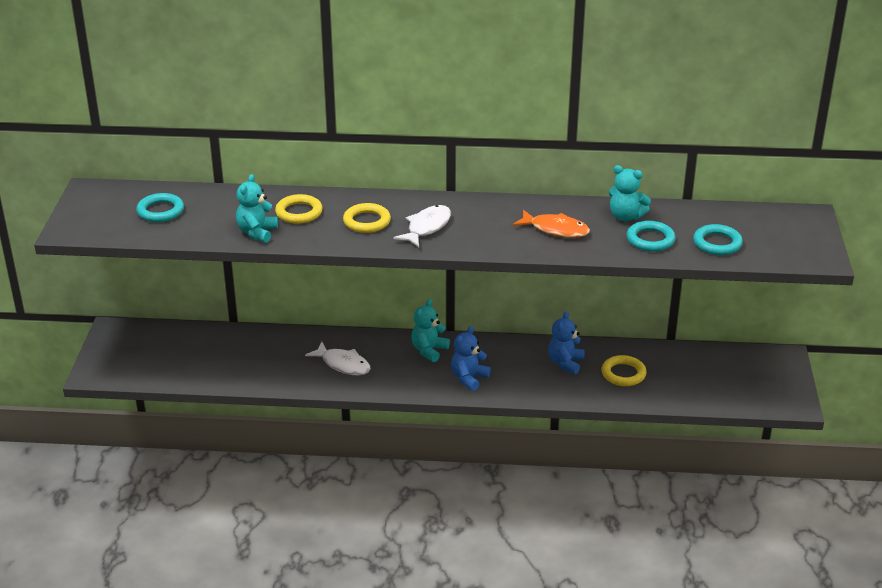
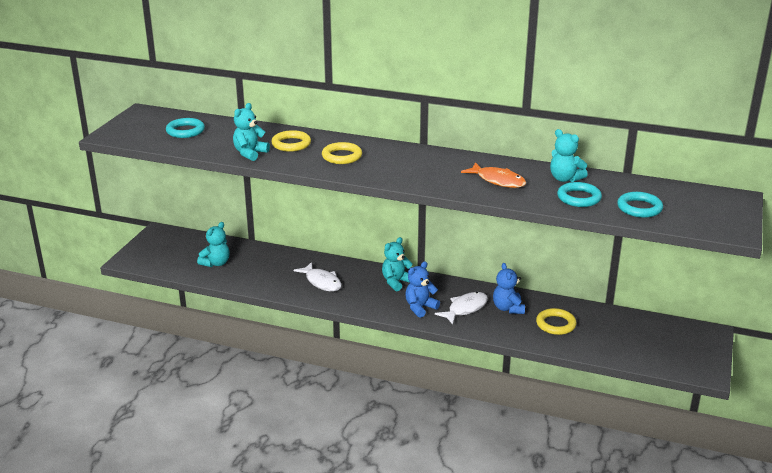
camera: 15 degrees right, 5 degrees down
white fish [393,205,451,247] -> white fish moved to [435,292,488,325]
blue teddy bear [548,311,585,374] -> blue teddy bear turned 45 degrees counterclockwise [493,263,525,314]
none -> turquoise teddy bear [197,222,229,267]

